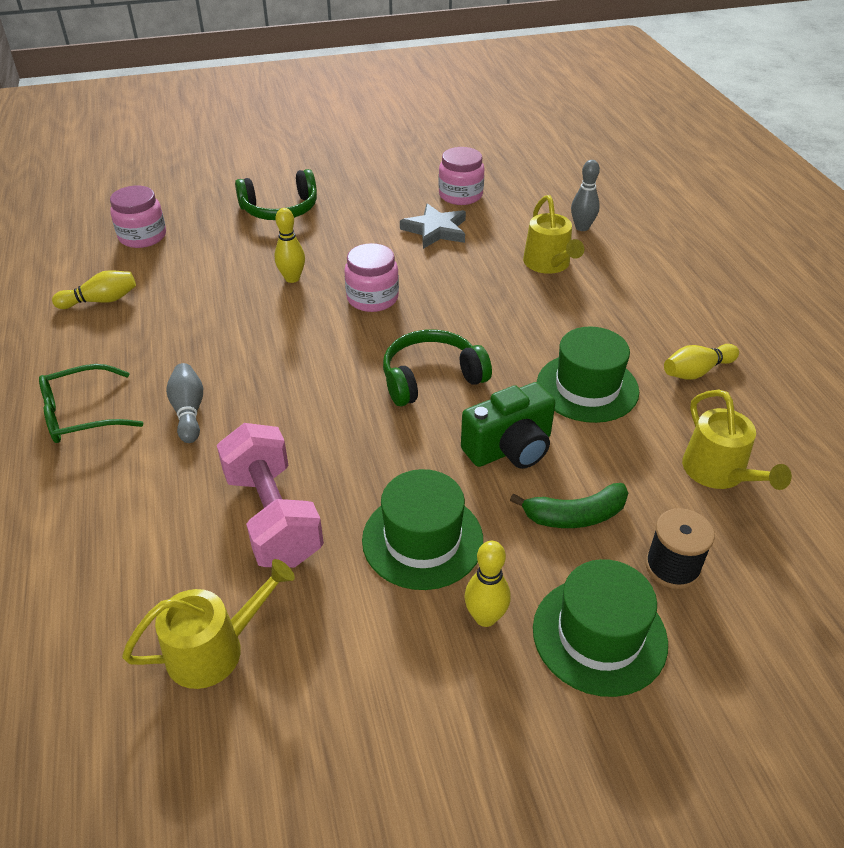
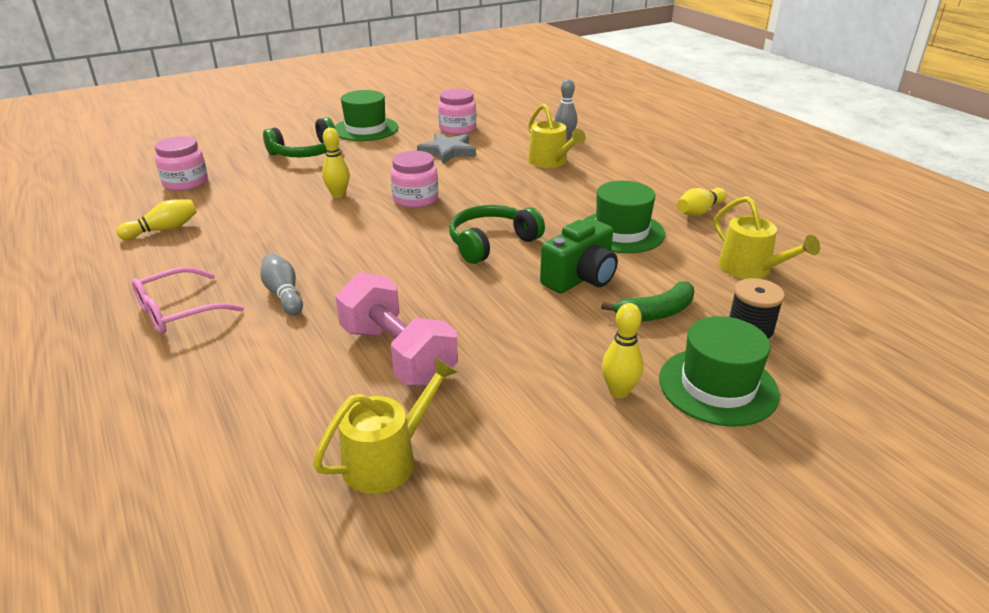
camera: 15 degrees left, 10 degrees down
green glasses [39,364,143,443] -> pink glasses [132,267,244,334]
green hat [362,469,483,590] -> green hat moved to [335,90,398,141]

